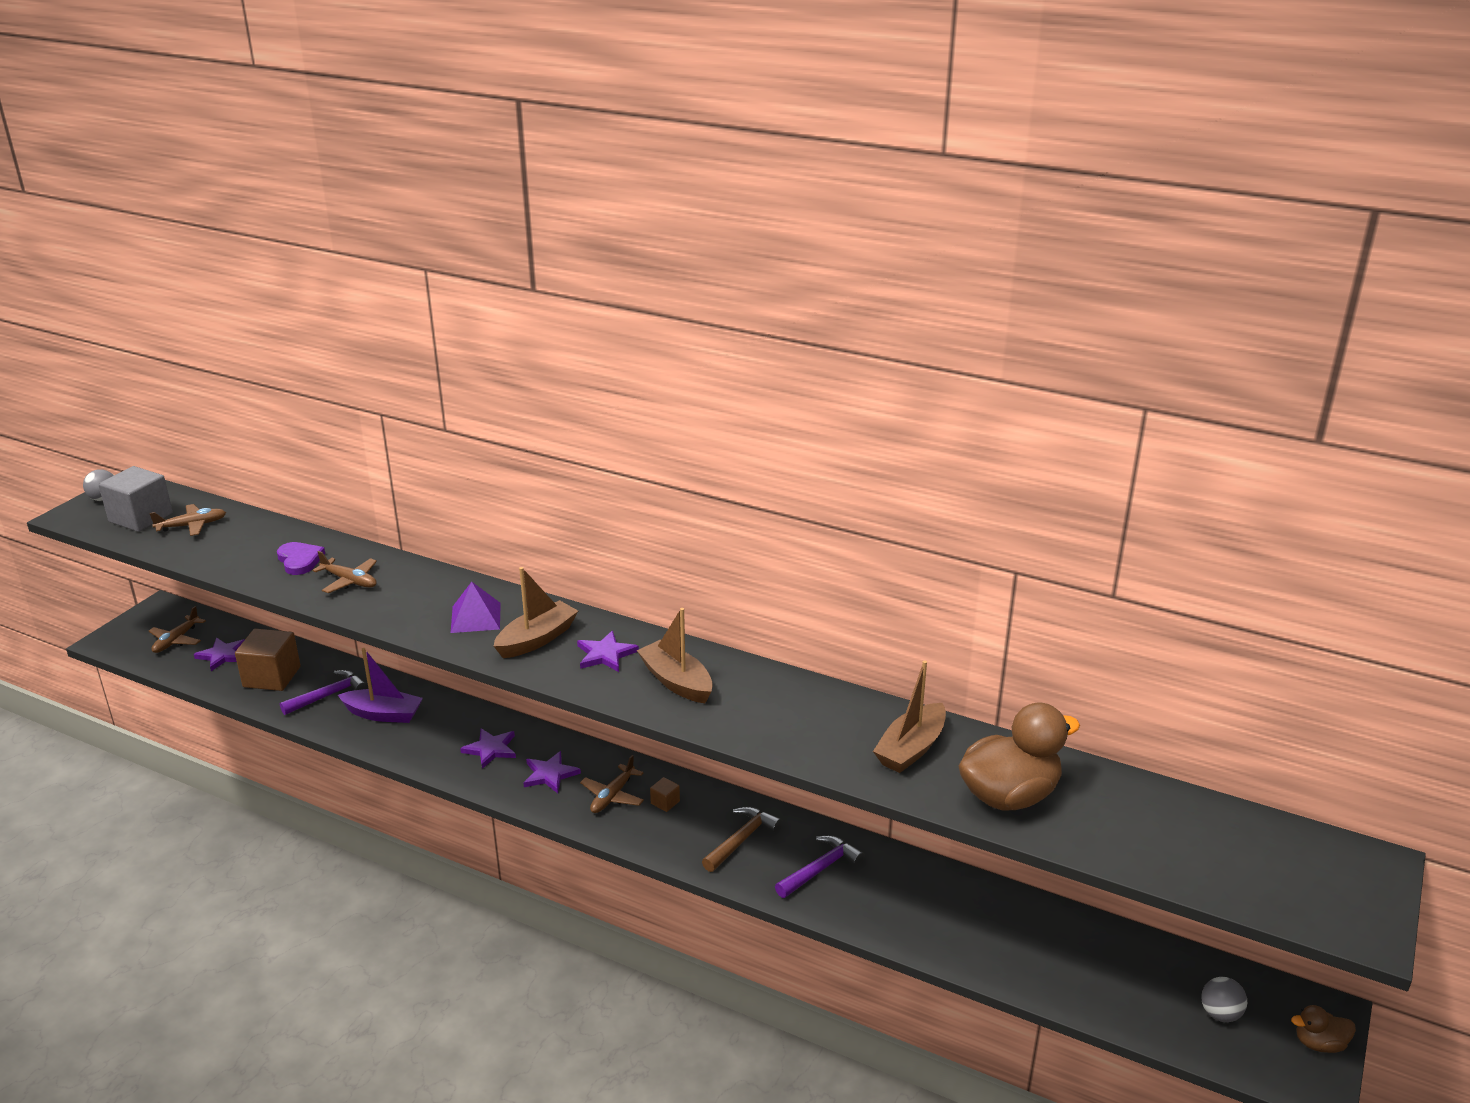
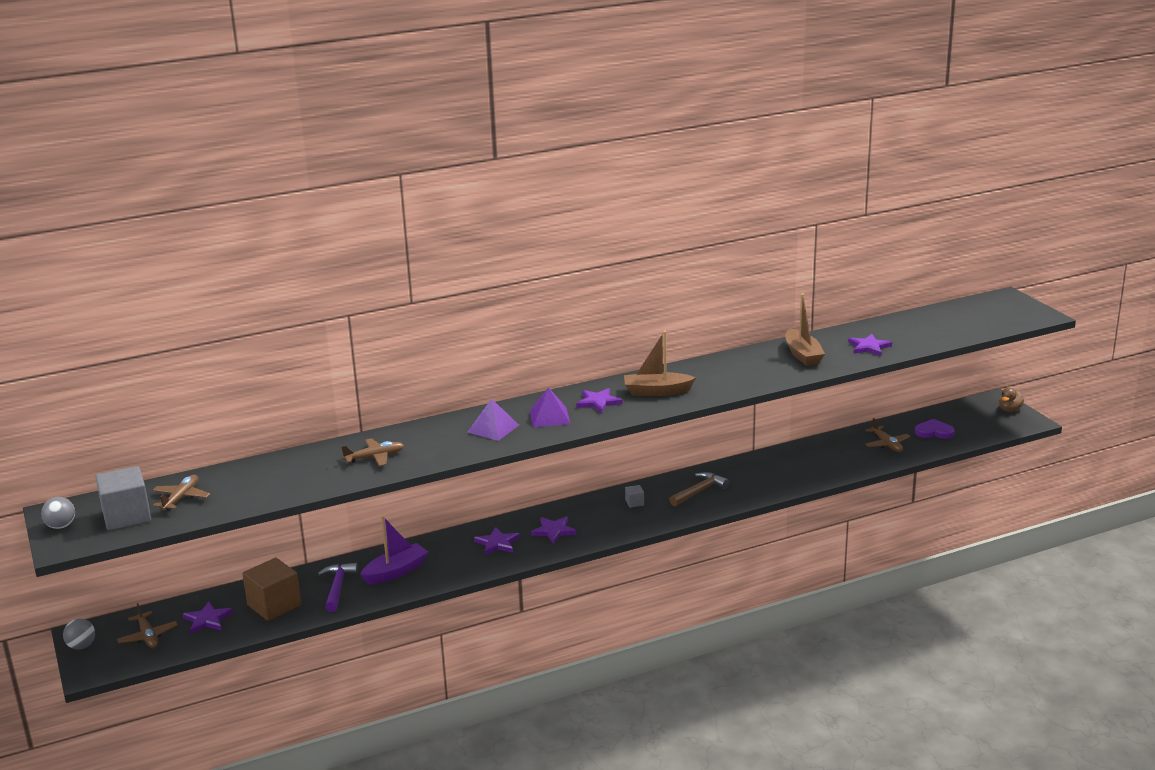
camera: 50 degrees left, 5 degrees down
purple heart [277,542,325,575] -> purple heart moved to [915,419,955,439]
brown boat [494,567,578,658] -> purple pyramid [530,387,570,427]
brown plane [580,755,644,813] -> brown plane moved to [865,418,910,452]
brown cube [650,777,680,812] -> grey cube [625,485,644,508]
brown hammer [702,806,782,872] -> brown hammer turned 60 degrees clockwise [669,472,729,506]
purple hammer [775,835,865,898] -> none
brown duck [959,703,1080,811] -> purple star [848,334,892,356]
grey ball [1201,977,1247,1022] -> grey ball moved to [63,619,95,650]

